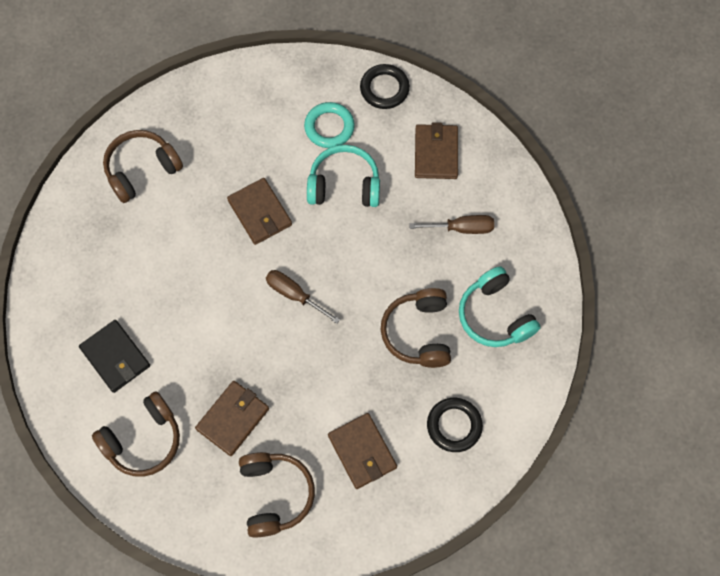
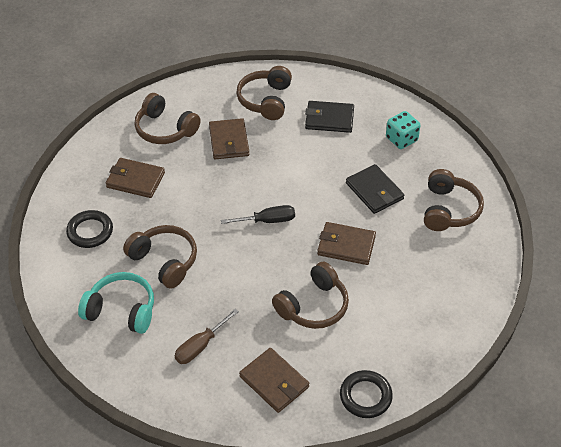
camera: 135 degrees right, 20 degrees down
brown screwdriver [266,270,340,324] -> black screwdriver [221,205,295,224]
turquoise ring [304,102,355,148] -> none
turquoise headphones [307,145,380,207] -> brown headphones [272,261,349,329]
none -> black wallet [346,164,404,214]
none -> turquoise dice [386,111,421,149]

